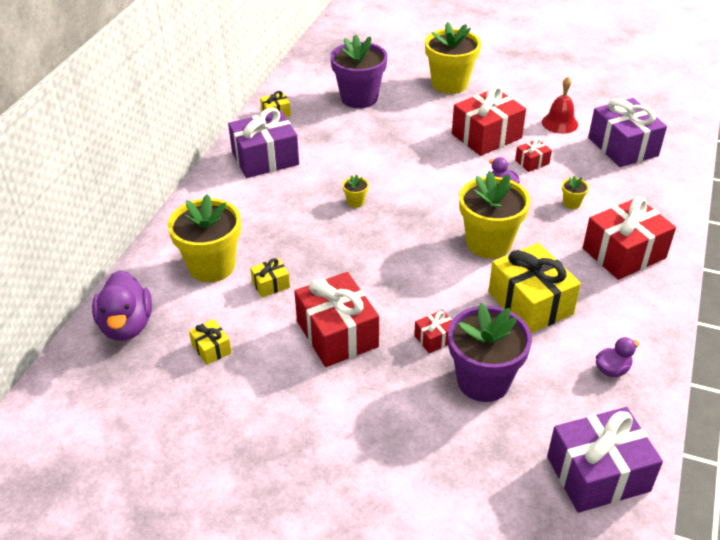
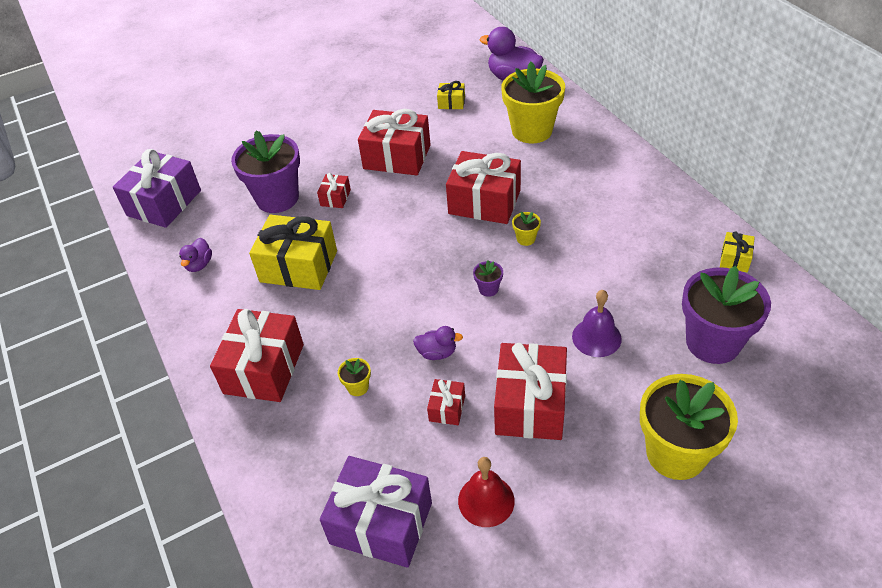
camera: 135 degrees right, 5 degrees up
purple gift [228,107,299,178] -> none
yellow gift [250,258,290,298] -> none
yellow flower pot [459,171,530,258] -> none
none -> red gift [446,151,521,224]
none -> purple flower pot [473,260,503,297]
none -> purple bell [572,290,622,357]

